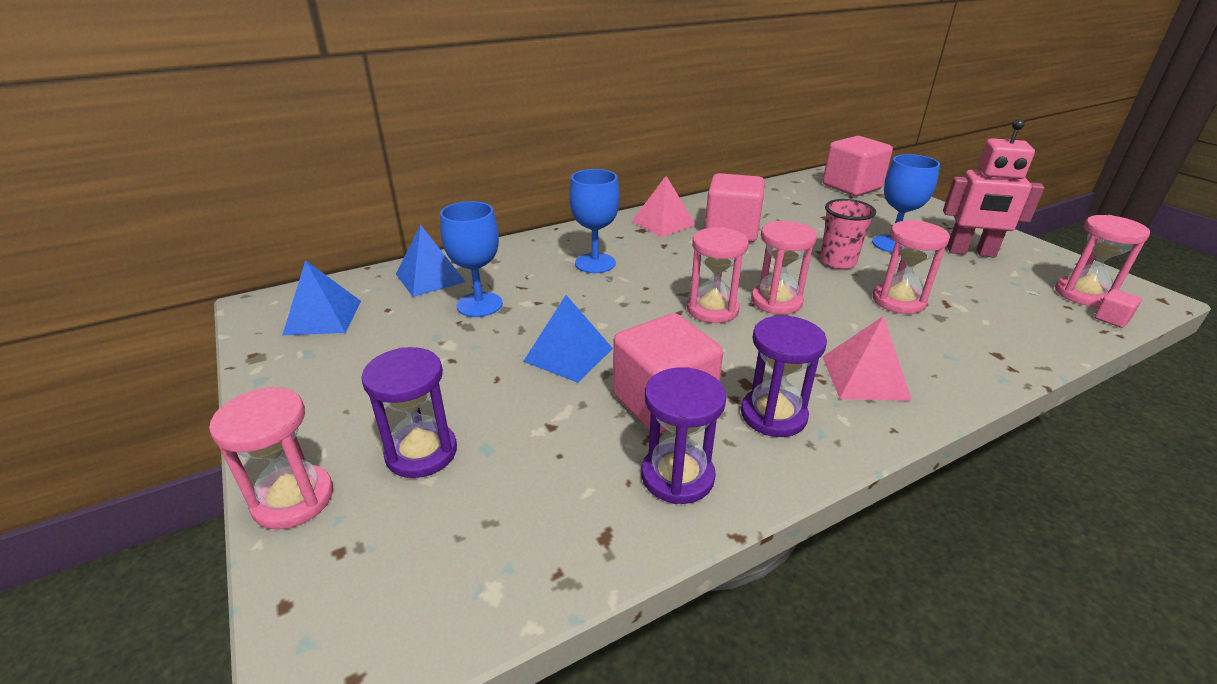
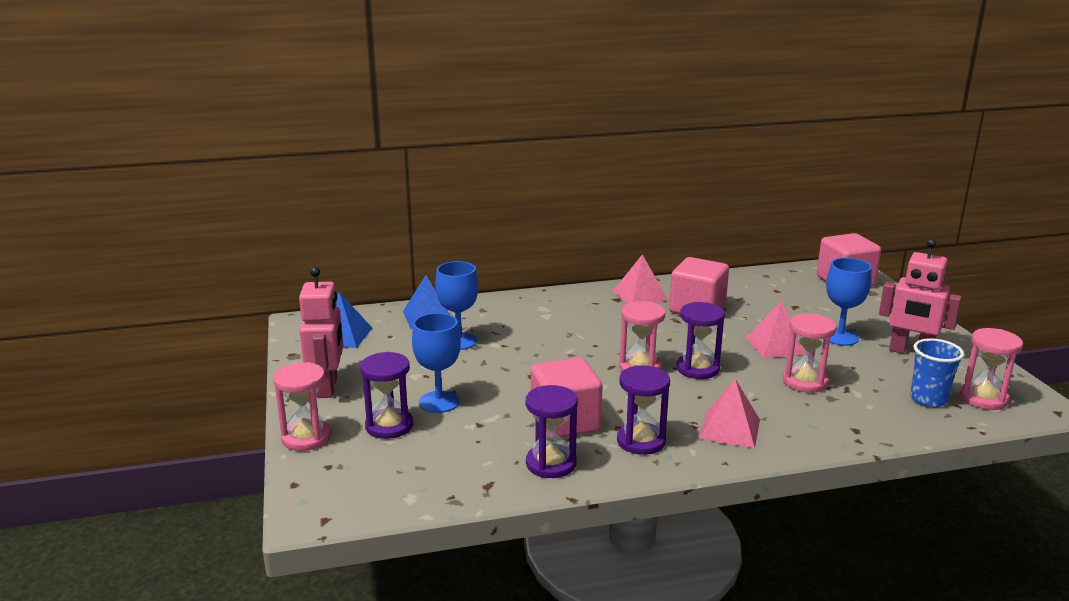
camera: 15 degrees right, 10 degrees down
blue pyramid [523,295,613,383] -> none
blue goblet [569,169,620,273] -> blue goblet moved to [412,313,461,413]
pink hourglass [751,221,817,315] -> purple hourglass [677,302,725,379]
pink cup [820,199,876,269] -> pink pyramid [746,301,806,358]
pink cube [1094,289,1142,328] -> none
none -> pink robot [299,267,343,398]
none -> blue cup [910,338,964,407]

